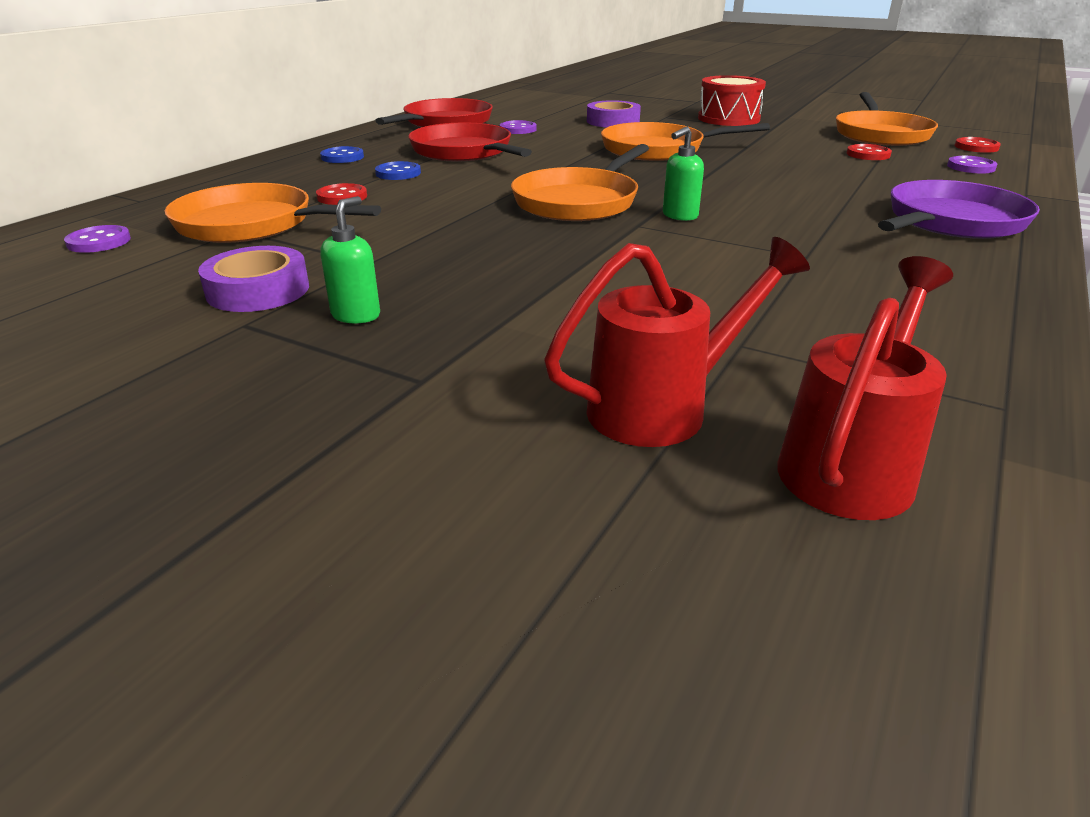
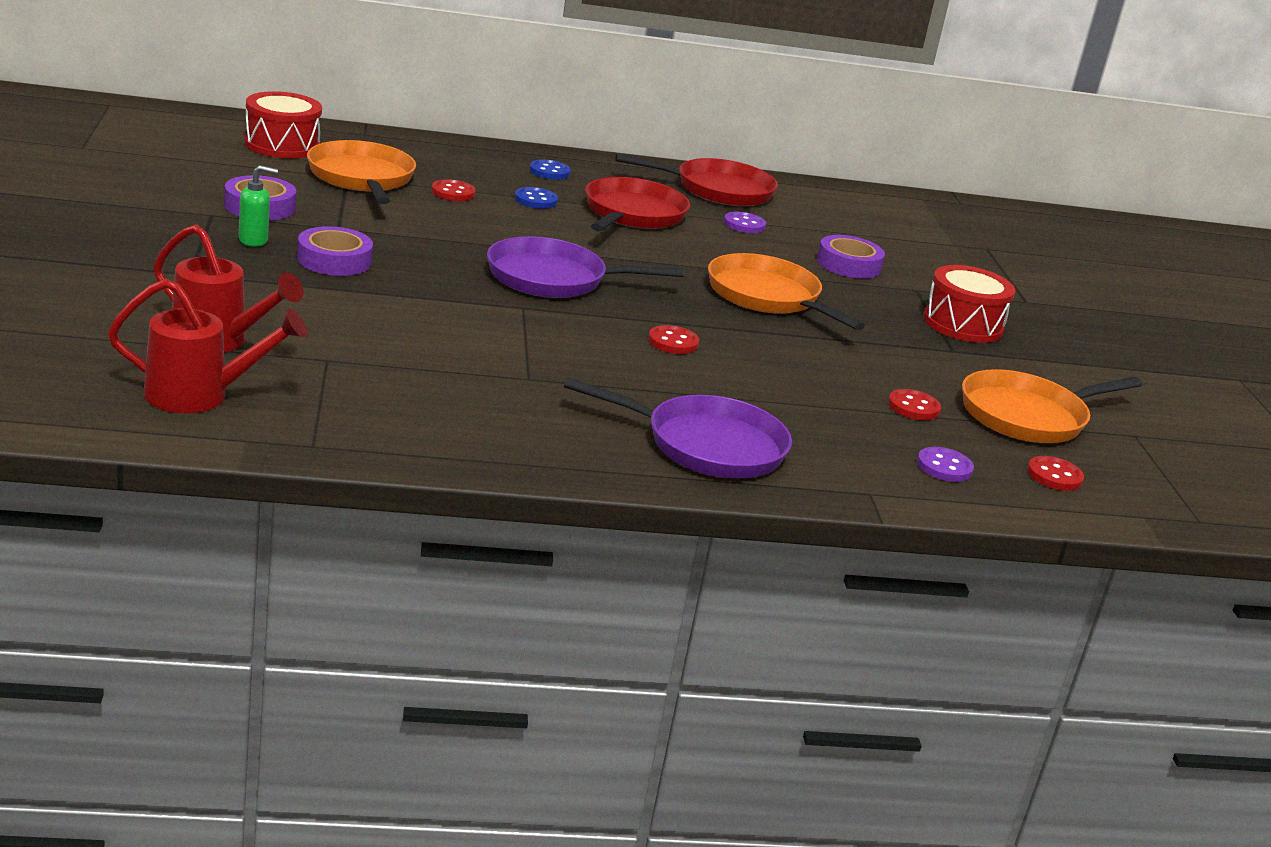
camera: 50 degrees right, 5 degrees down
purple button [64,225,131,253] -> red drum [244,91,322,158]
orange pan [511,144,649,221] -> purple pan [487,236,684,298]
green soap dispenser [663,127,704,221] -> none
none -> purple tape [297,226,373,276]
none -> red button [648,325,699,354]

